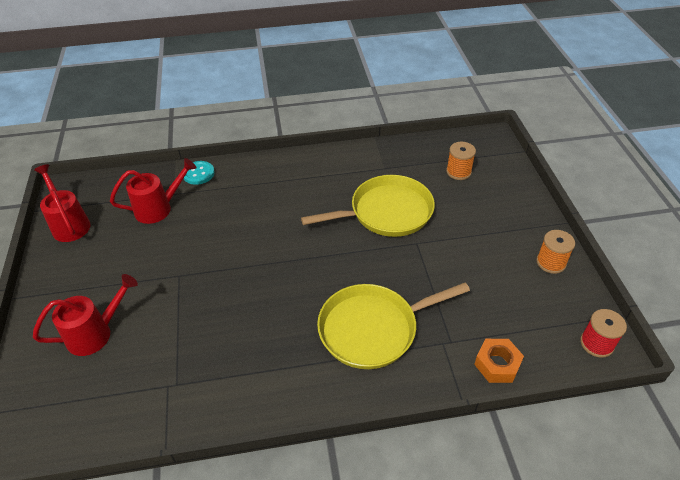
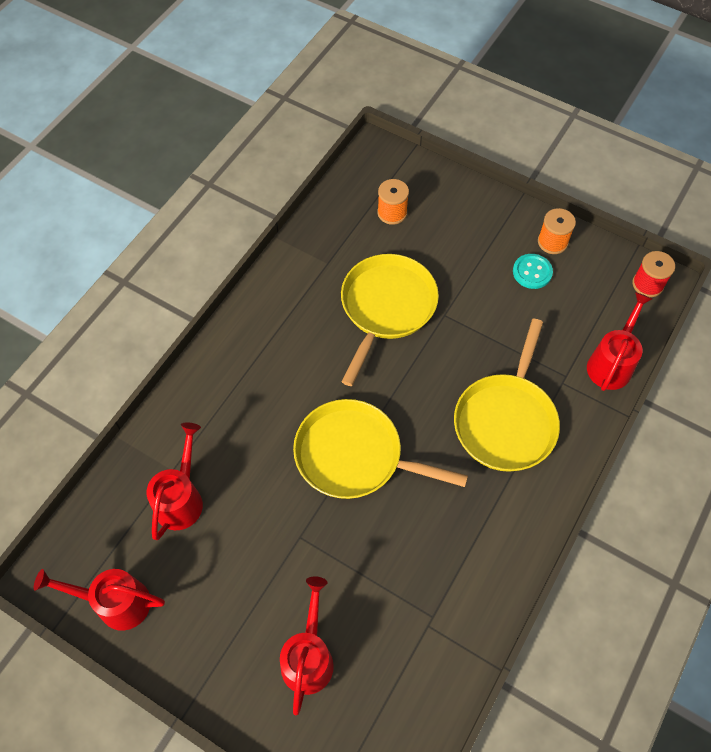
camera: 50 degrees left, 15 degrees up
turquoise button [183,161,215,185] -> turquoise button moved to [513,254,553,289]
orange nut [474,339,524,383] -> red watering can [587,292,652,391]
none -> yellow pan [293,399,468,499]

